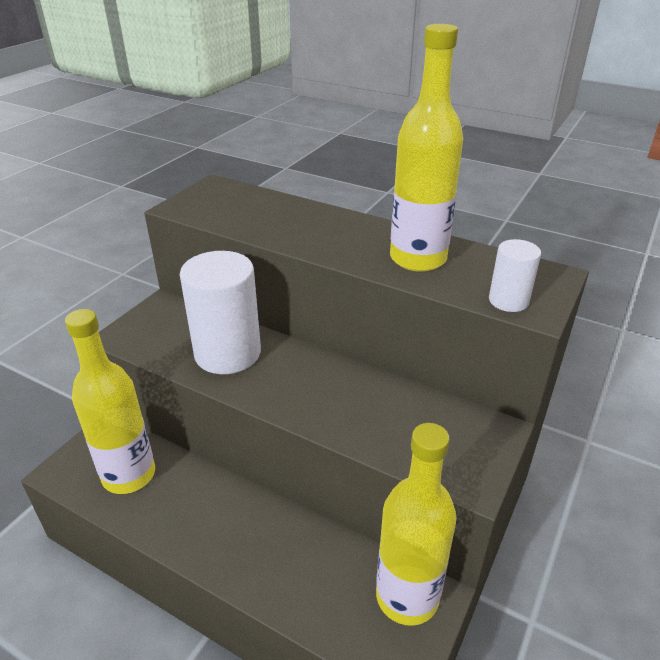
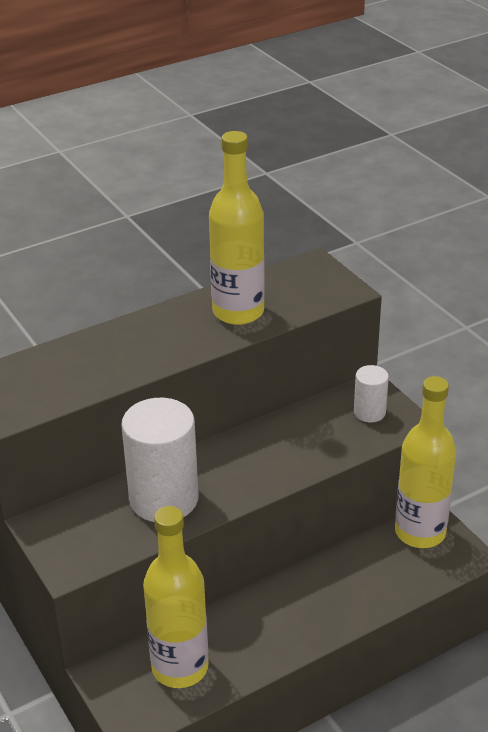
camera: 60 degrees left, 0 degrees up
white cylinder [489,239,541,312] -> white cylinder moved to [354,365,389,422]

